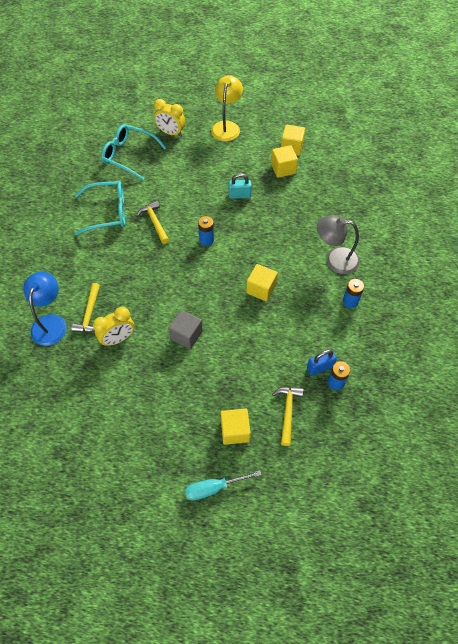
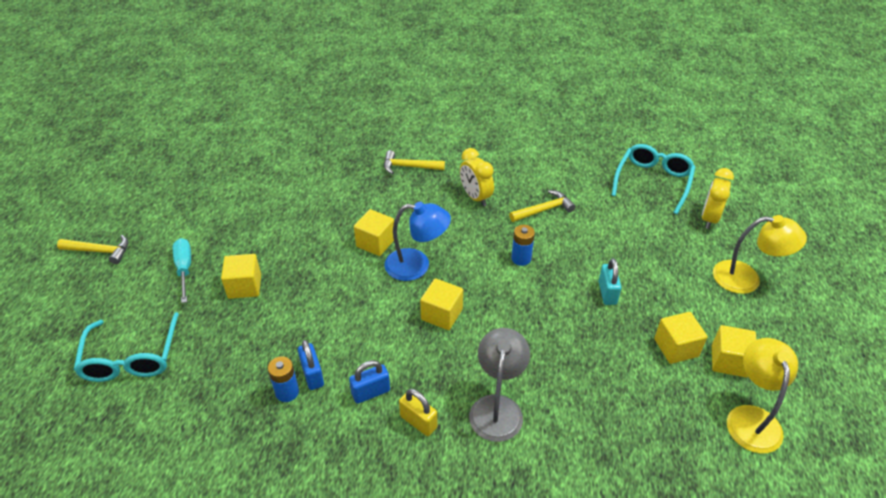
camera: 90 degrees right, 15 degrees down
blue lamp [23,272,67,346] -> blue lamp moved to [385,202,451,281]
turquoise glasses [75,181,125,235] -> turquoise glasses moved to [74,312,179,382]
yellow clock [93,307,134,346] -> yellow clock moved to [460,148,494,207]
grey cube [168,310,203,349] -> yellow cube [354,209,394,256]
yellow hammer [272,387,304,446] -> yellow hammer moved to [57,235,128,264]
blue battery [343,279,364,308] -> yellow padlock [399,389,437,436]
none -> blue padlock [349,360,390,404]
none -> yellow lamp [727,338,798,454]

